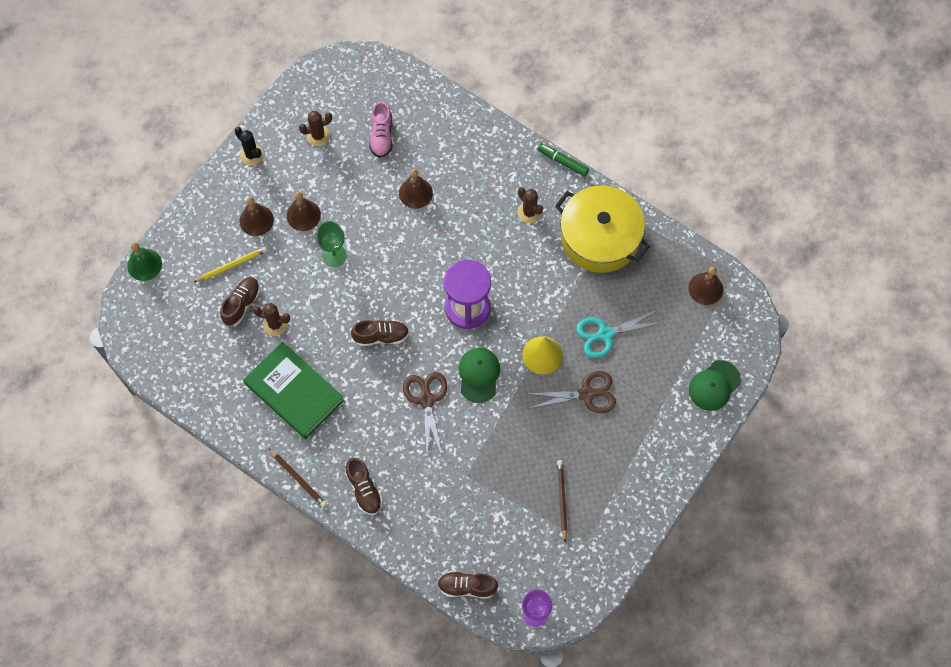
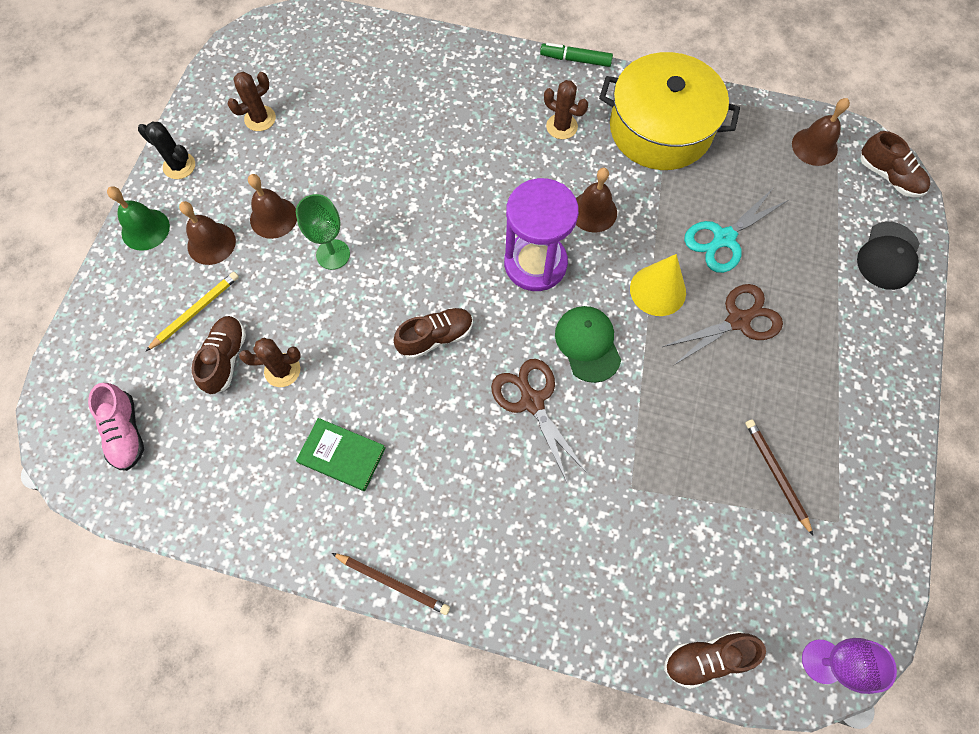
camera: 20 degrees left, 0 degrees up
green bell [127,242,162,281] -> green bell moved to [107,186,170,251]
green book [243,342,344,439] -> green book [296,418,386,491], size x0.57
brown shoe [345,458,383,515] -> brown shoe moved to [860,131,931,197]
pink shoe [369,101,393,158] -> pink shoe moved to [88,383,144,471]
brown bell [399,169,433,209] -> brown bell moved to [576,168,617,233]
green cap [689,360,741,411] -> black cap [857,222,920,290]

